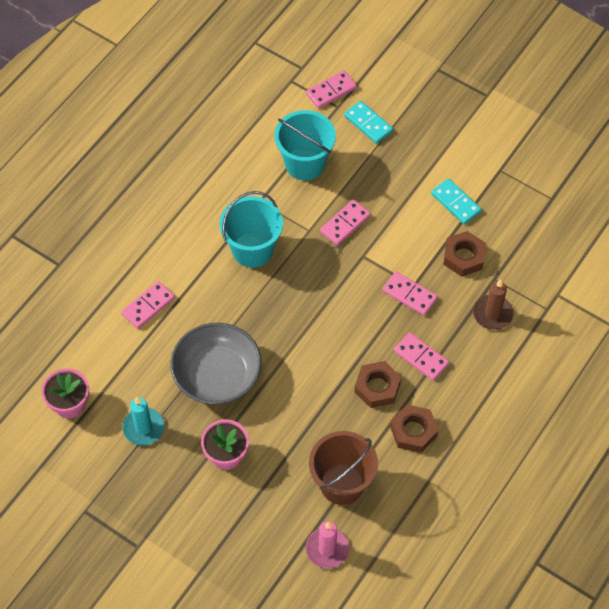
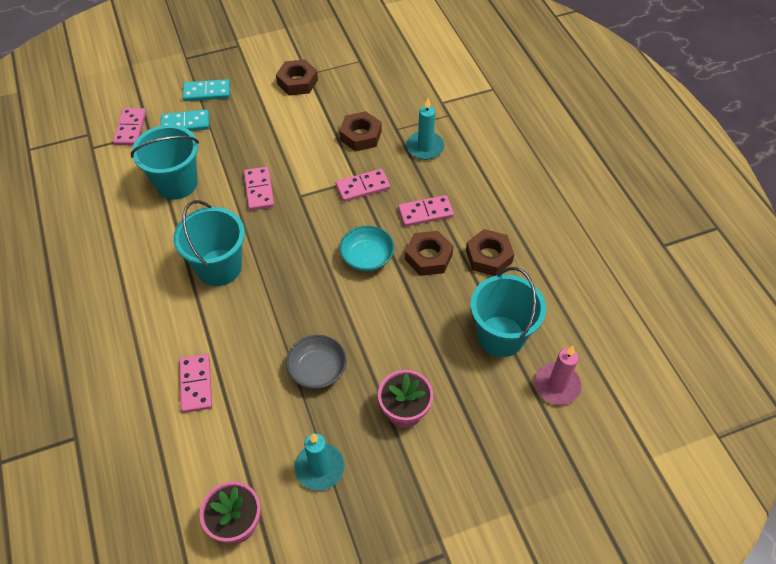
camera: 55 degrees left, 5 degrees down
grey bowl [170,323,262,405] -> grey bowl [286,335,347,389], size x0.59
brown bucket [309,431,378,505] -> turquoise bucket [471,267,546,357]
turquoise domino [431,179,482,224] -> turquoise domino moved to [183,79,230,101]
brown candle [473,279,513,330] -> turquoise candle [406,98,445,160]
none -> brown nut [276,59,318,96]
none -> turquoise bowl [339,226,394,272]

